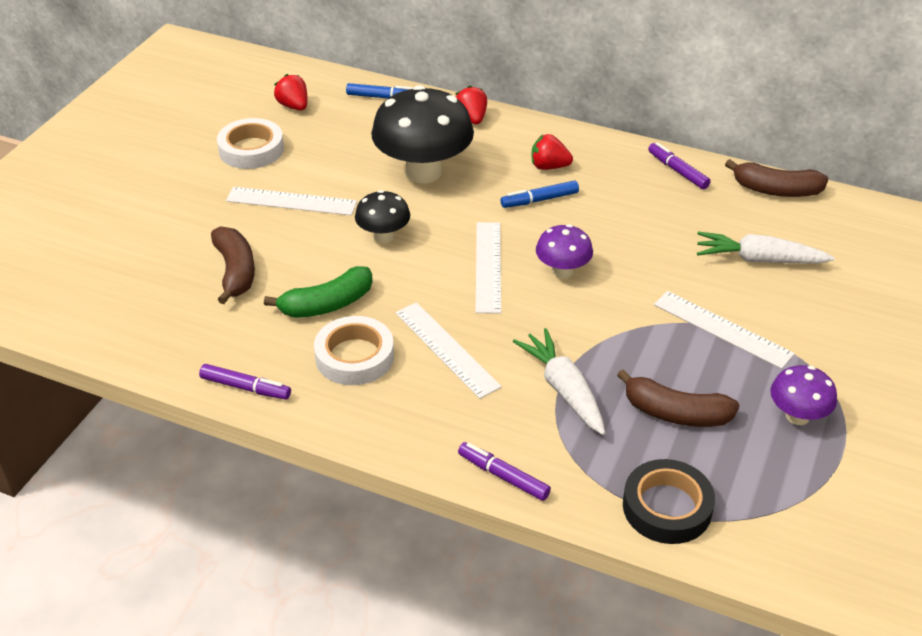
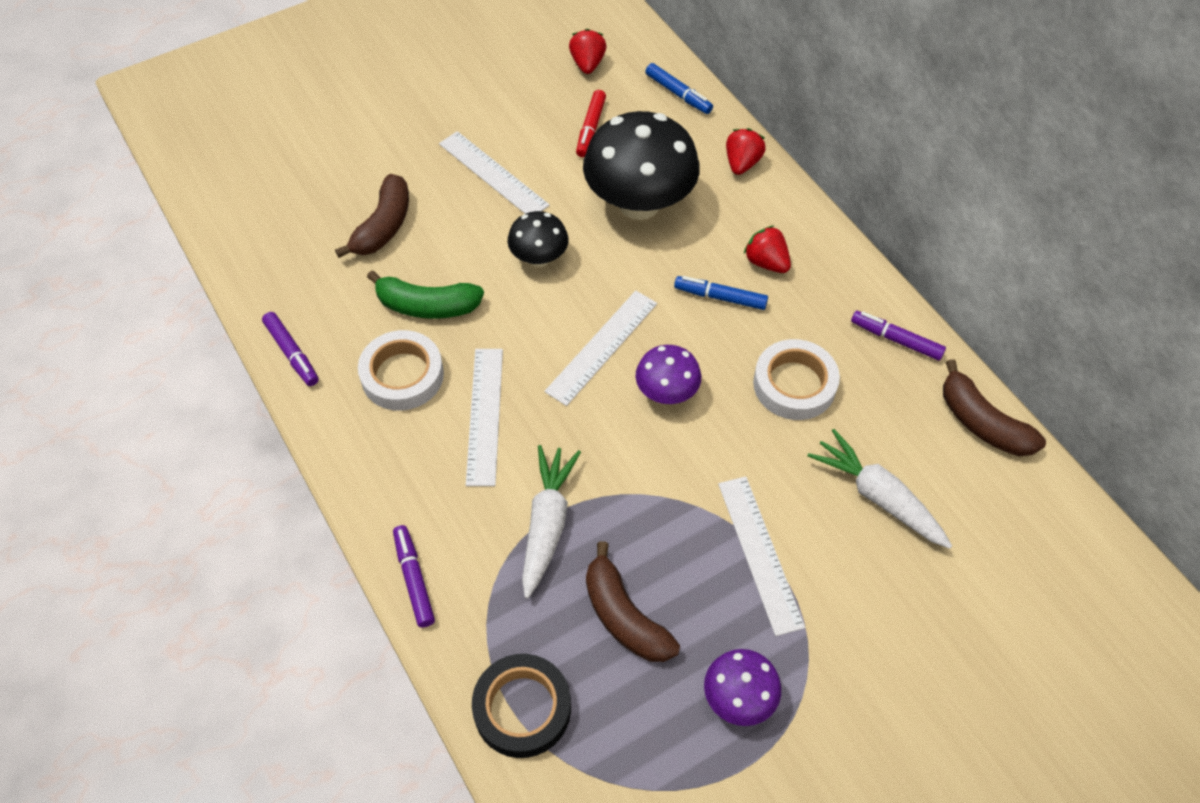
camera: 35 degrees right, 15 degrees up
white tape [217,118,284,169] -> white tape moved to [753,339,840,420]
purple marker [648,142,711,189] -> purple marker turned 60 degrees counterclockwise [851,311,946,361]
none -> red marker [576,90,606,157]

